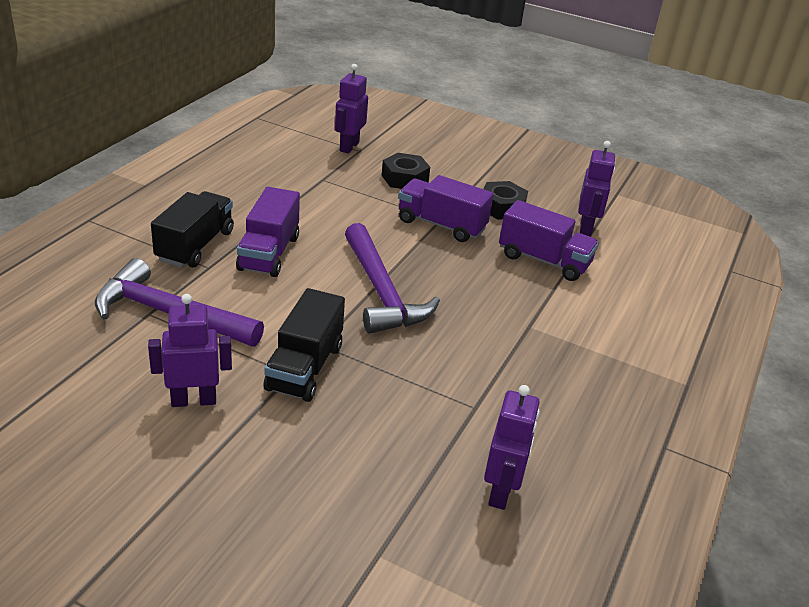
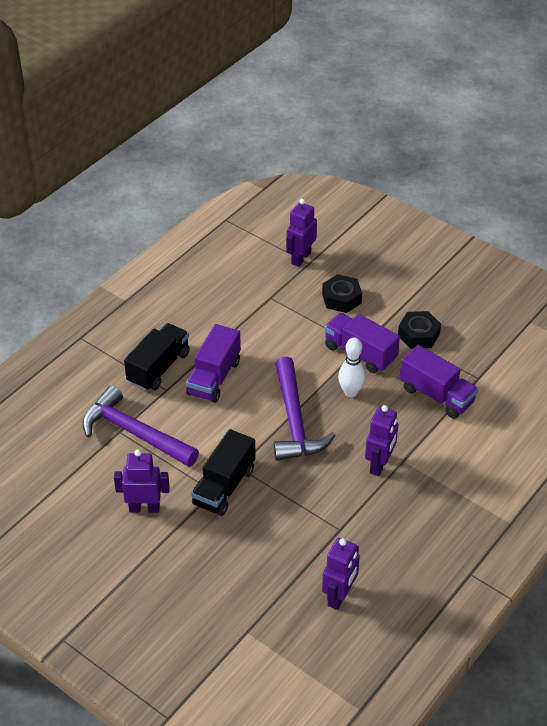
camera: 15 degrees right, 10 degrees up
purple robot [578,141,615,236] -> purple robot moved to [365,405,398,476]
none -> white bowling pin [338,337,366,397]

